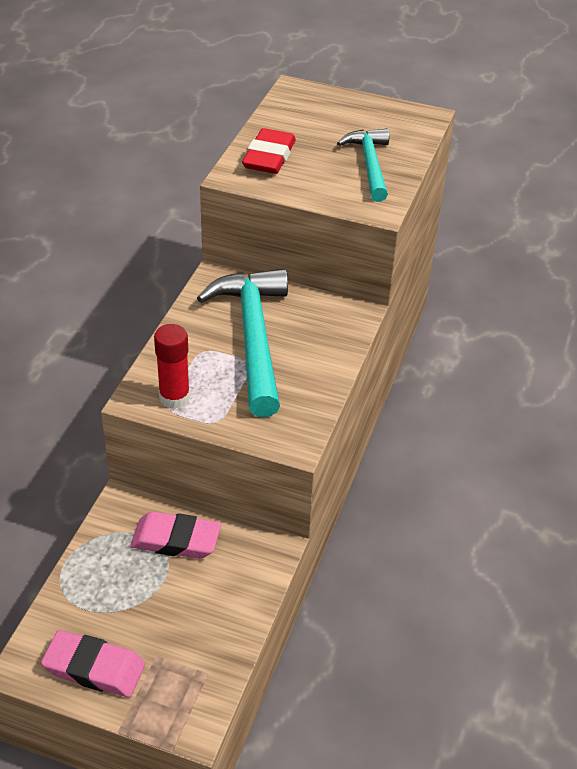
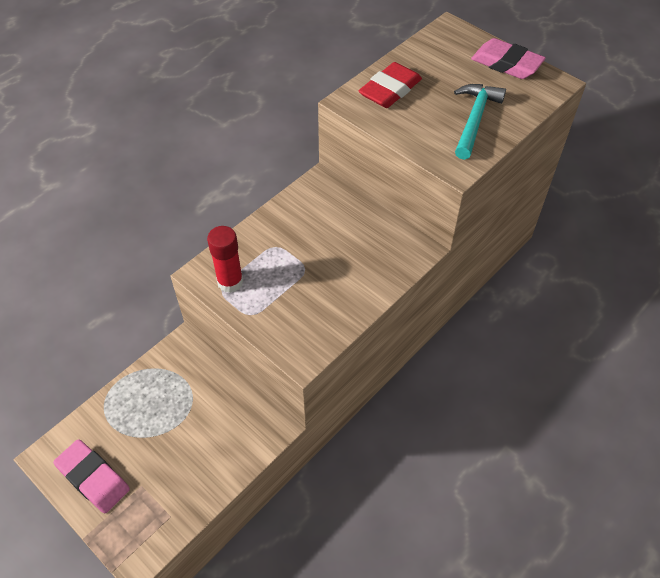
camera: 25 degrees right, 10 degrees up
pink eraser [130,511,221,559] -> pink eraser moved to [471,38,546,79]
turquoise hammer [197,269,288,417] -> none

